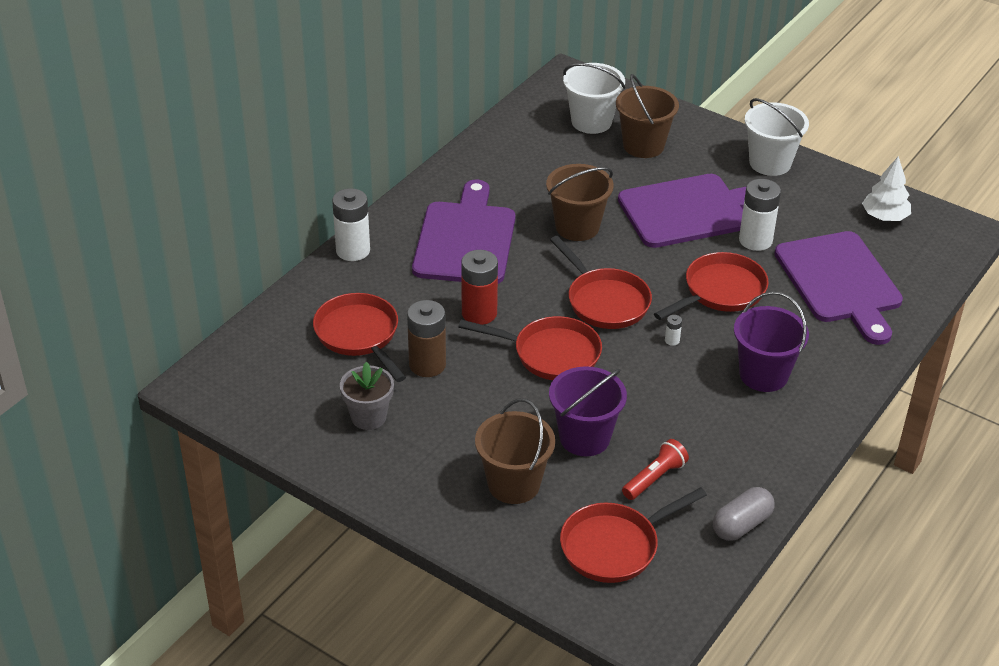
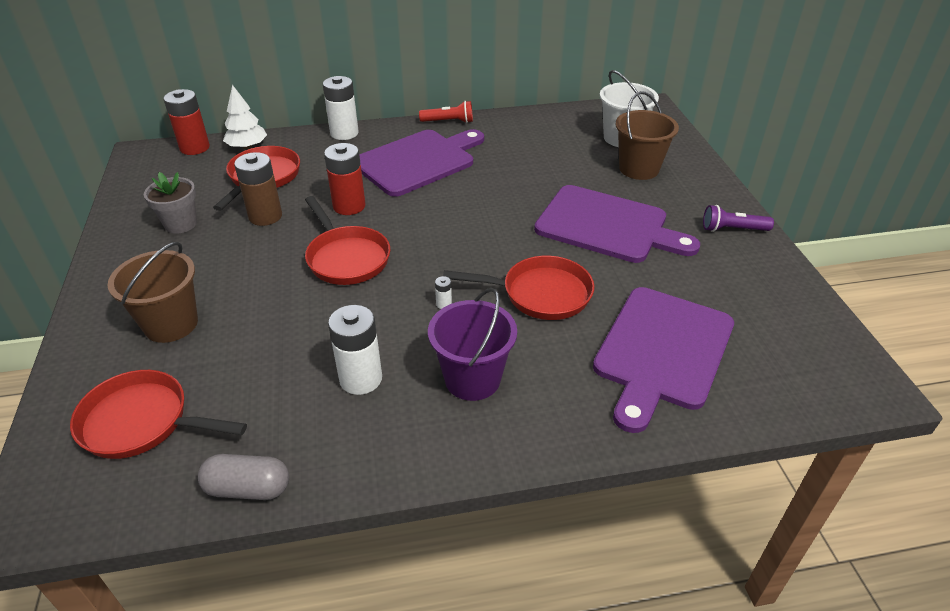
camera: 45 degrees right, 0 degrees up
brown bucket [546,164,614,241] -> none
purple bucket [549,366,627,456] -> none
red pan [550,236,652,329] -> none
red flashlight [622,439,689,500] -> red flashlight moved to [419,101,473,123]
white battery [739,179,781,251] -> white battery moved to [328,305,382,395]
white bucket [745,98,809,176] -> purple flashlight [703,205,774,232]
white tree [862,156,911,221] -> white tree moved to [223,85,267,149]
none -> red battery [164,89,210,155]

